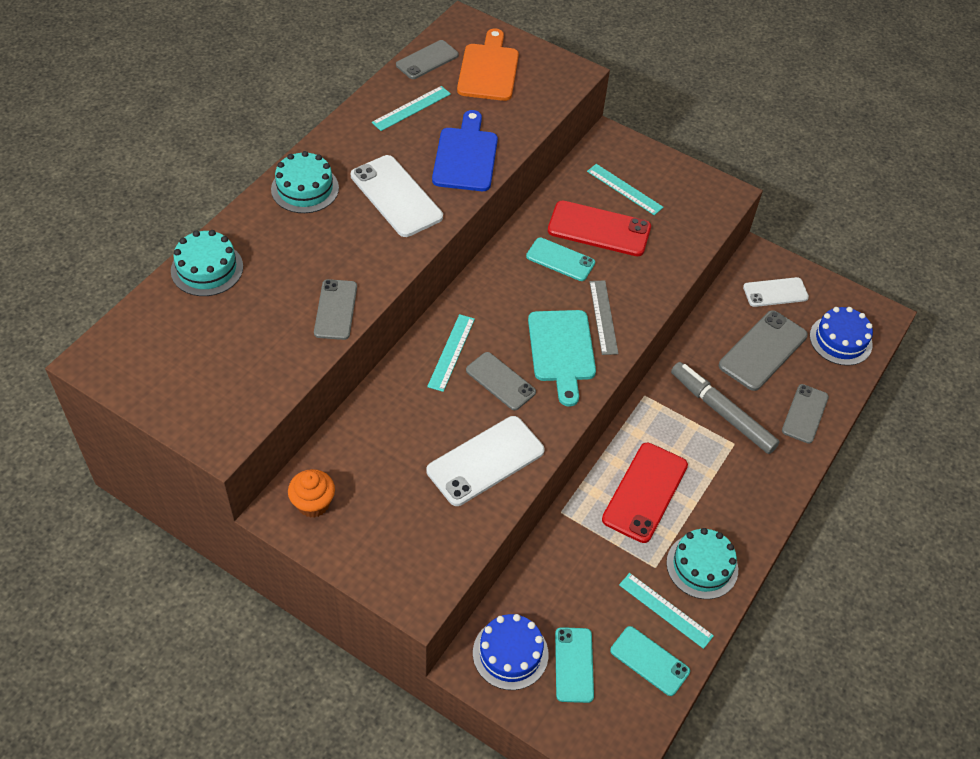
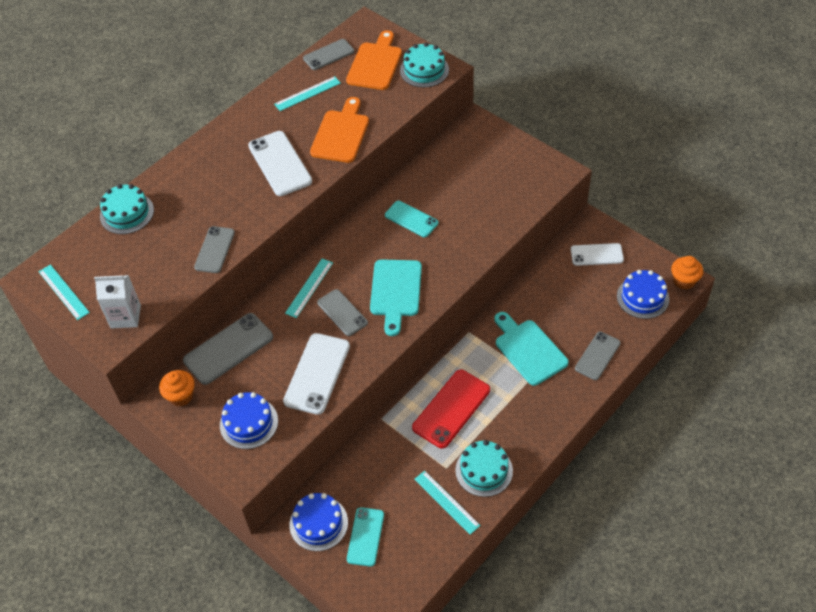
camera: 15 degrees right, 0 degrees up
turquoise cake [271,151,339,213] -> turquoise cake moved to [400,42,449,88]
white phone [427,416,545,506] -> white phone turned 45 degrees counterclockwise [283,333,350,415]
blue cutting board [432,110,498,191] -> orange cutting board [310,97,369,163]
red phone [548,200,651,256] -> none
turquoise ruler [587,164,663,215] -> turquoise ruler moved to [39,264,90,320]
grey ruler [589,280,619,355] -> none
turquoise phone [610,626,690,696] -> none
grey marker [671,362,780,454] -> turquoise cutting board [495,312,569,386]
grey phone [719,310,808,391] -> grey phone moved to [183,313,273,385]
none -> white carton [94,275,141,329]
none -> blue cake [220,392,278,449]
none -> orange cupcake [671,256,703,290]

